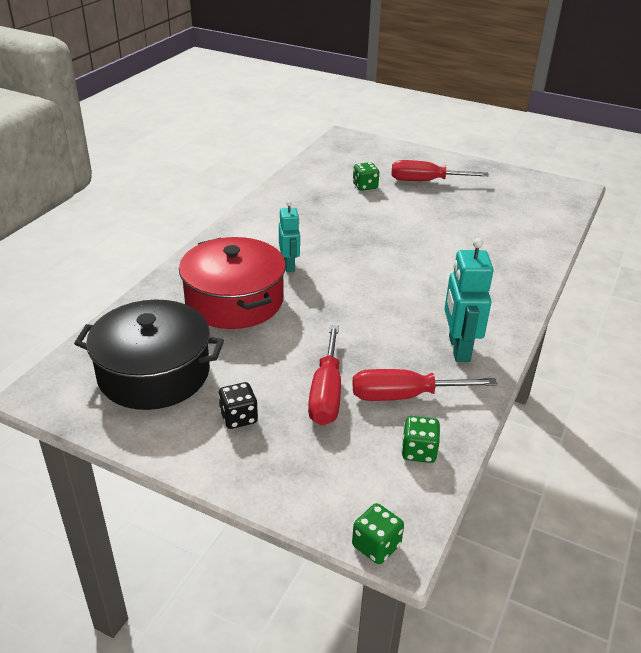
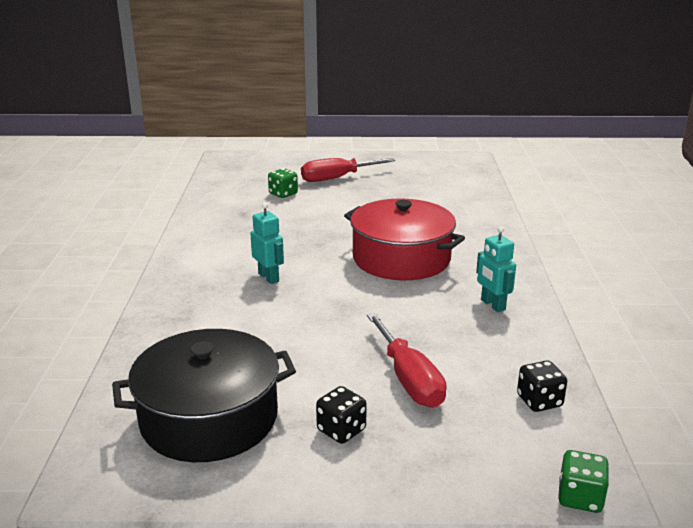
camera: 25 degrees left, 10 degrees down
red pot [179,237,286,329] -> red pot moved to [344,199,465,281]
red screwdriver [352,369,497,401] -> none
green dice [402,416,440,463] -> black dice [517,360,567,412]
turquoise robot [445,238,494,362] -> turquoise robot [476,226,516,312], size x0.65

